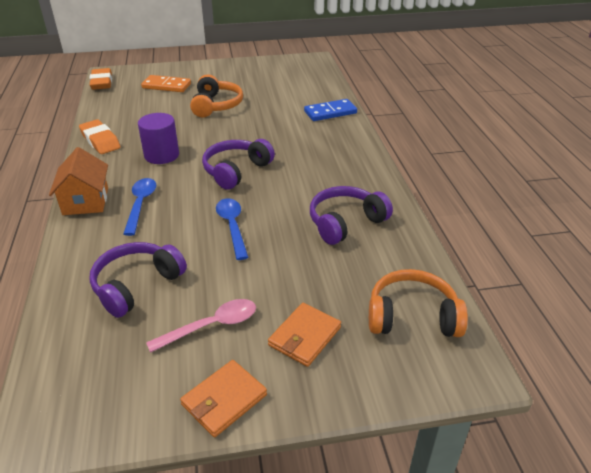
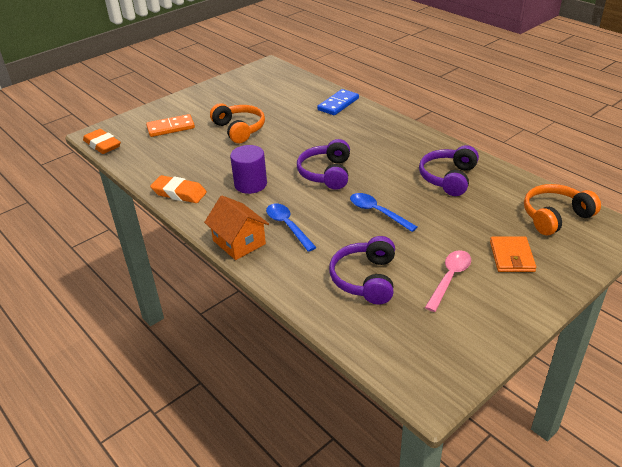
camera: 30 degrees left, 0 degrees up
orange wallet [180,360,267,437] -> none

